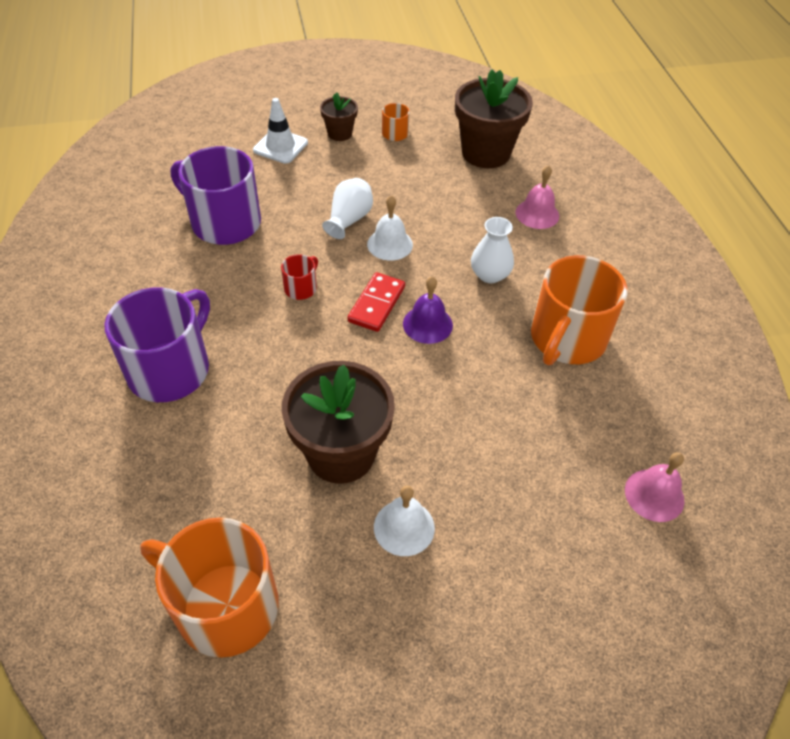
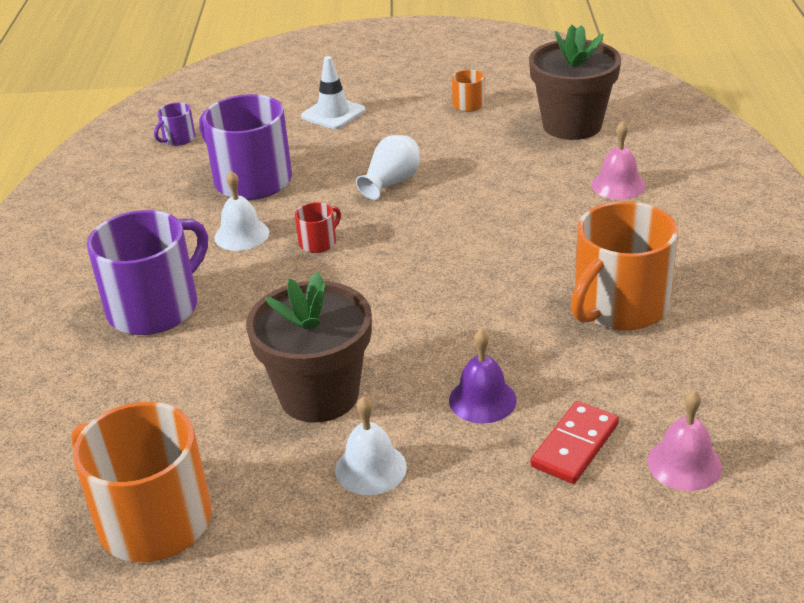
camera: 15 degrees right, 15 degrees down
brown flower pot [320,92,358,141] -> none
red domino [347,272,405,332] -> red domino moved to [530,401,619,484]
white bell [367,195,413,261] -> white bell moved to [214,171,269,251]
purple bell [403,276,453,344] -> purple bell moved to [449,329,517,423]
white vase [471,217,514,283] -> none
none -> purple mug [154,103,196,146]

